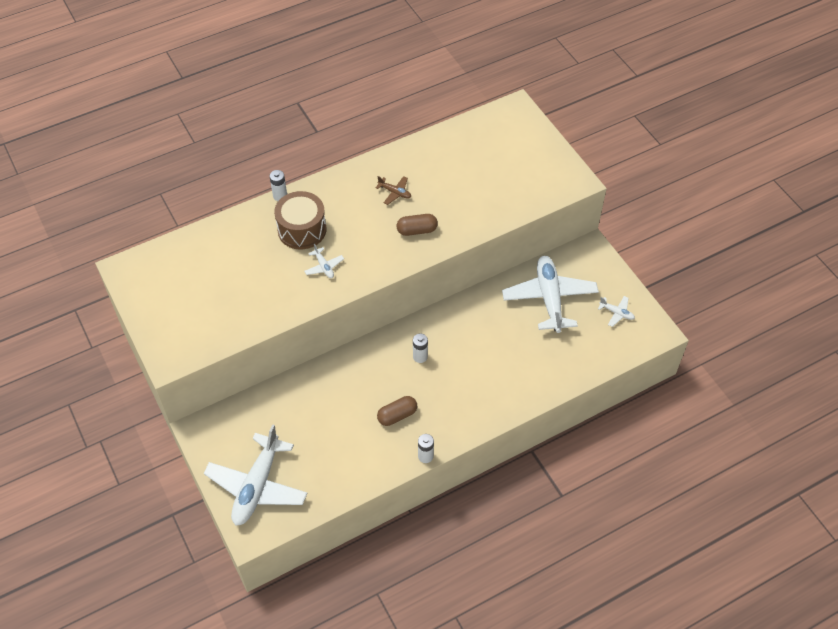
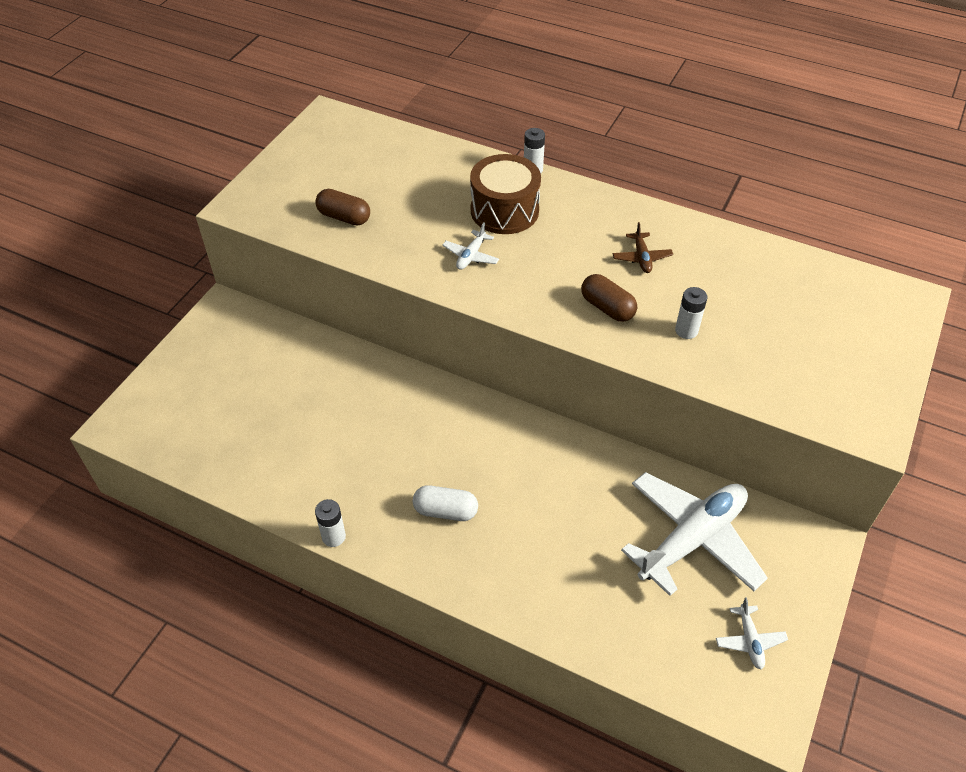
camera: 55 degrees right, 5 degrees down
white plane [204,424,307,526] -> none
brown capsule [377,396,417,426] -> brown capsule moved to [315,189,370,226]
white battery [413,334,428,363] -> white battery moved to [675,287,707,339]
none -> white capsule [413,485,478,521]

